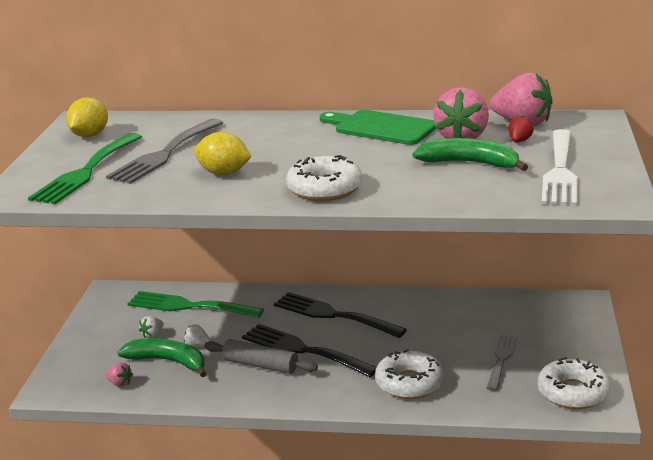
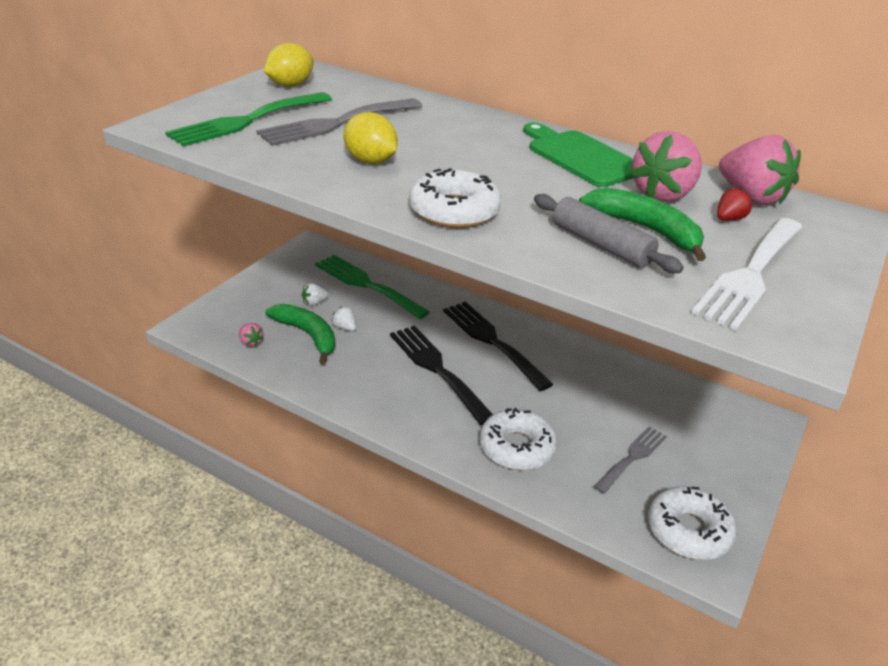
camera: 20 degrees right, 10 degrees up
grey rolling pin [204,339,318,374] -> grey rolling pin moved to [534,194,684,273]

